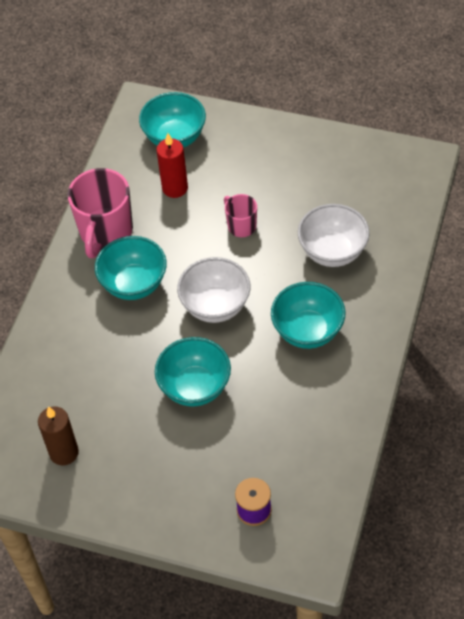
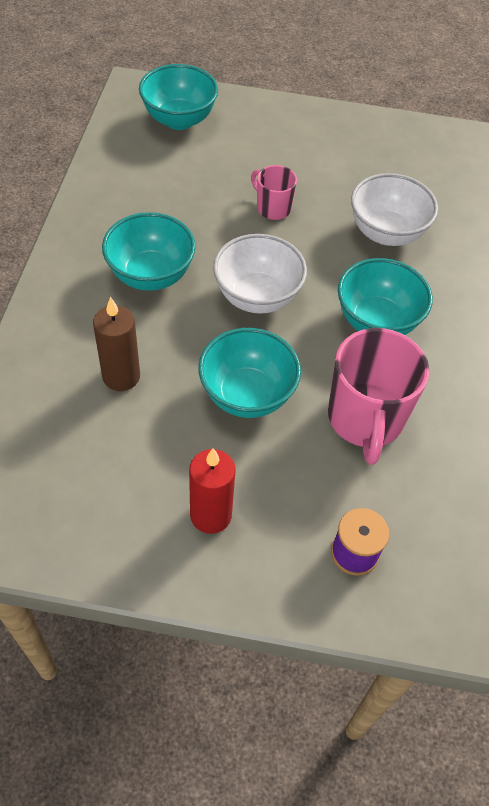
camera: 15 degrees left, 0 degrees up
brown candle [38,406,79,466] -> brown candle moved to [93,297,140,391]
pink mug [68,168,133,258] -> pink mug moved to [328,328,429,465]
red candle [156,133,188,198] -> red candle moved to [189,448,236,534]

